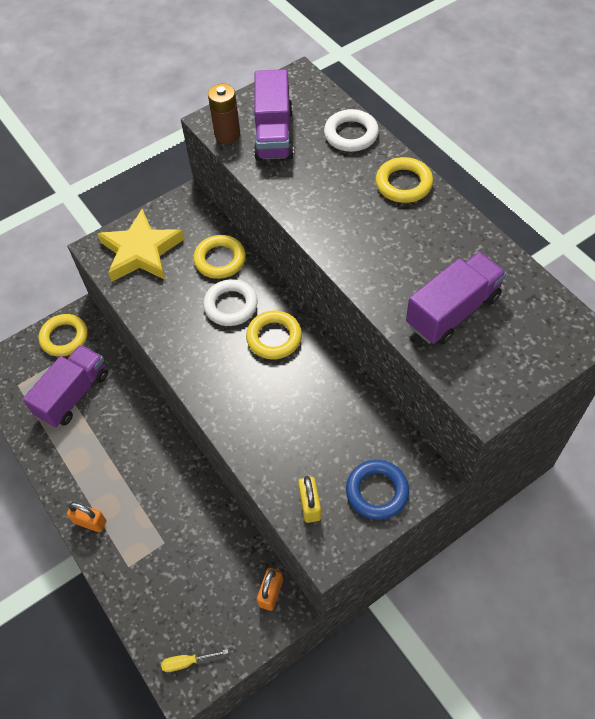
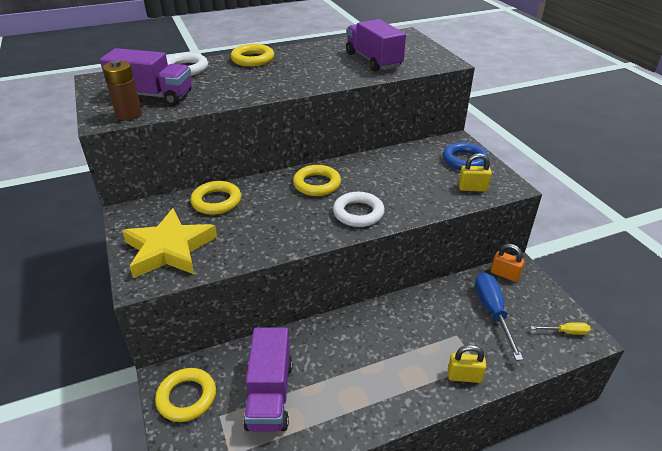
camera: 80 degrees left, 20 degrees down
purple truck [23,345,108,428] -> purple truck turned 135 degrees counterclockwise [243,328,293,431]
orange padlock [67,502,107,532] -> none
yellow screwdriver [161,649,228,672] -> yellow screwdriver turned 90 degrees counterclockwise [531,322,591,335]
white ring [203,279,258,326] -> white ring moved to [333,192,385,227]
none -> yellow padlock [448,345,487,383]
none -> blue screwdriver [475,272,523,361]

